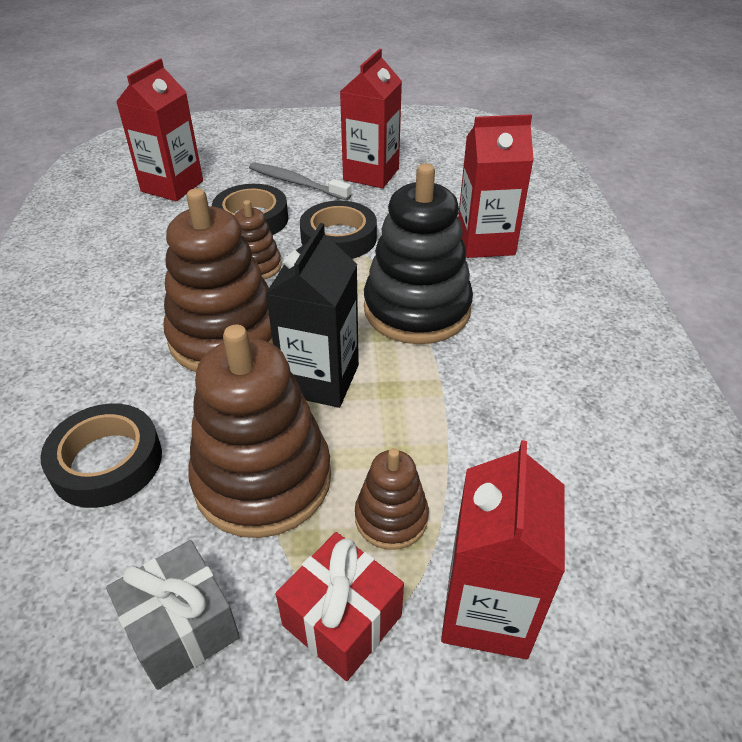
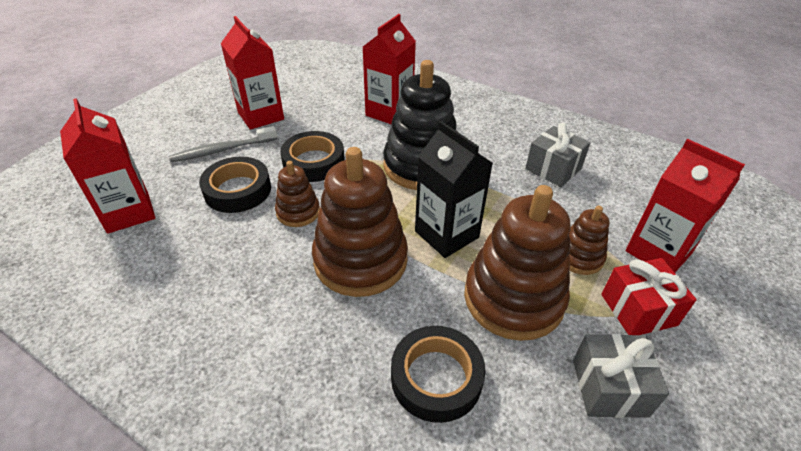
camera: 55 degrees left, 0 degrees up
none -> grey gift [525,123,590,187]

